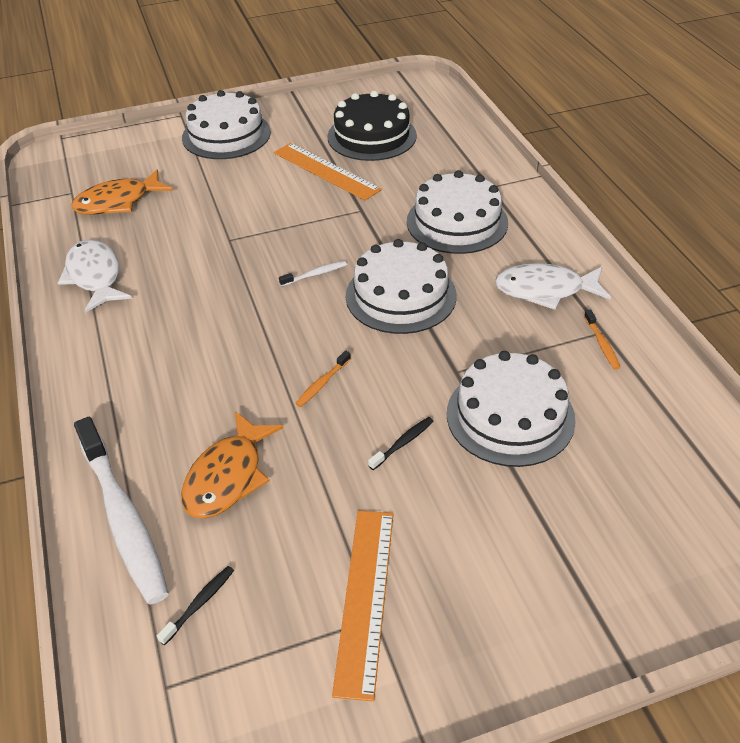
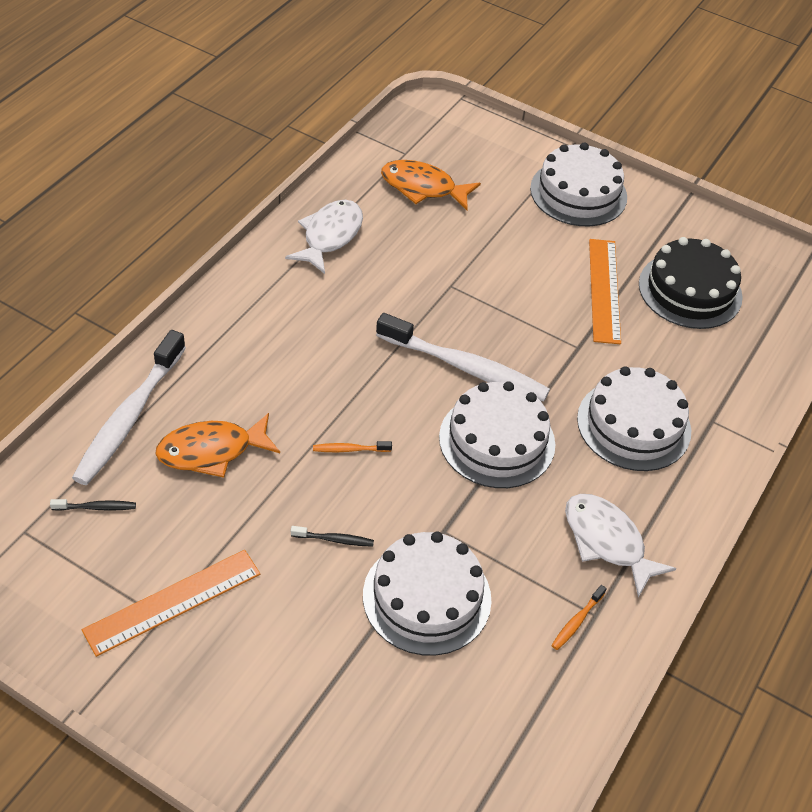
camera: 45 degrees right, 5 degrees up
white toothbrush [279,261,347,286] -> white toothbrush [376,313,550,401], size x2.49

